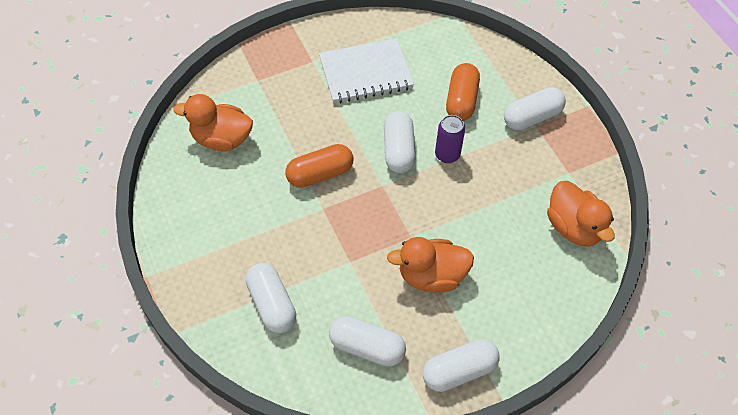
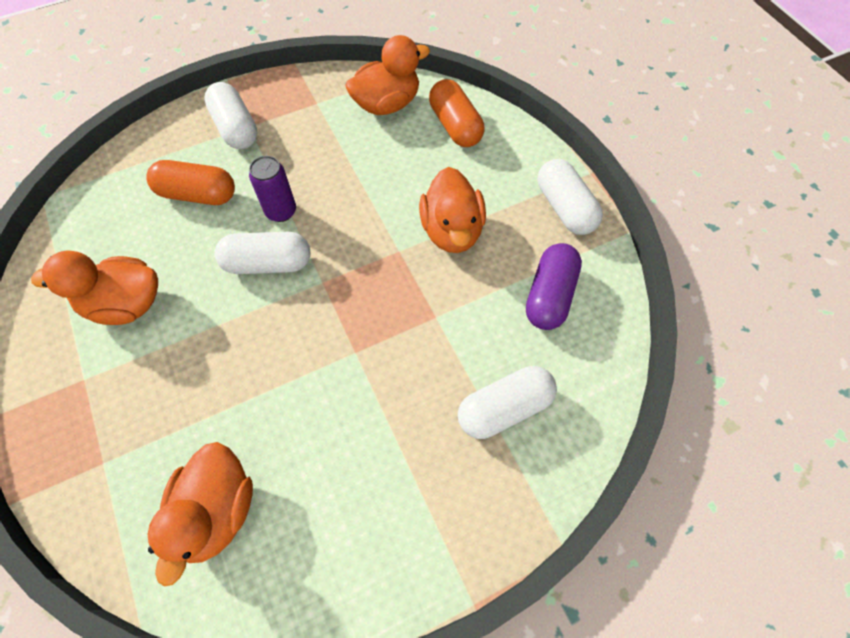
camera: 90 degrees left, 5 degrees up
orange capsule [285,144,354,188] -> orange capsule moved to [429,79,484,147]
white notebook [319,38,414,103] -> orange duck [31,250,158,325]
white capsule [329,316,406,367] -> purple capsule [526,243,582,330]

